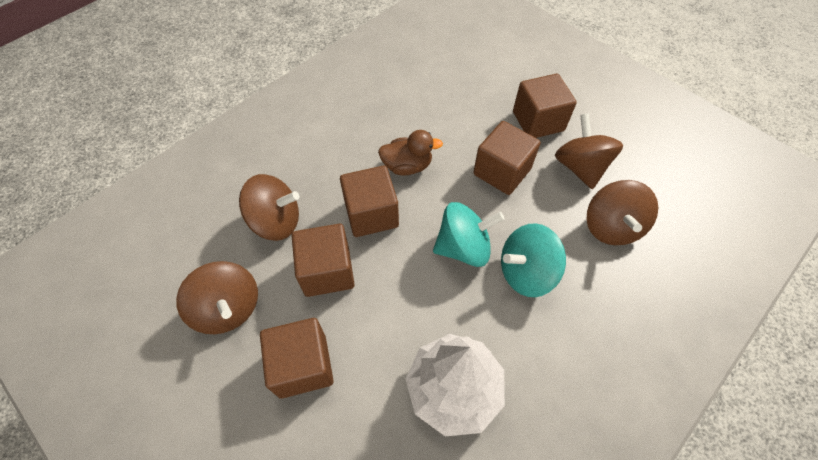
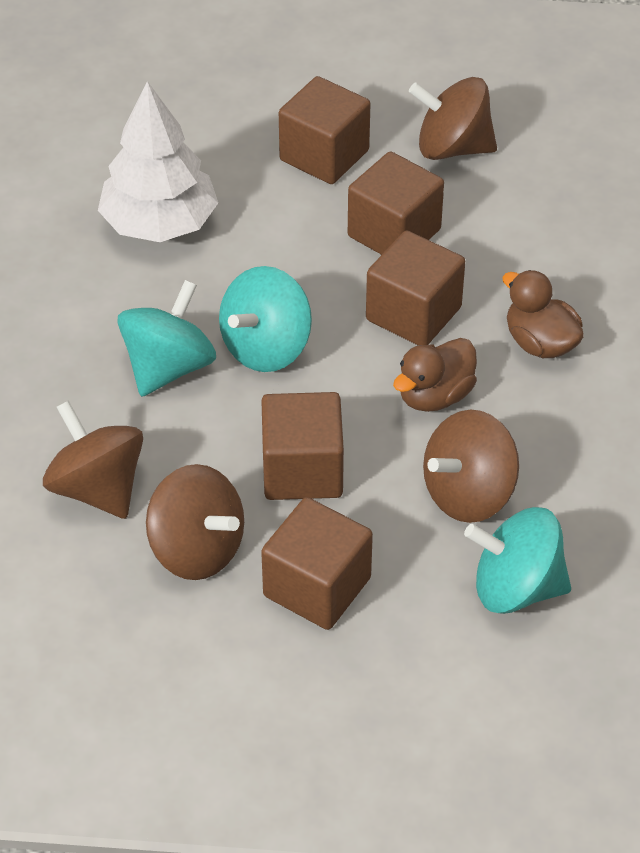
camera: 140 degrees right, 10 degrees down
brown spinning top [239,174,299,241] -> brown spinning top moved to [423,410,519,523]
none -> turquoise spinning top [464,507,571,614]
none -> brown duck [502,270,584,358]

